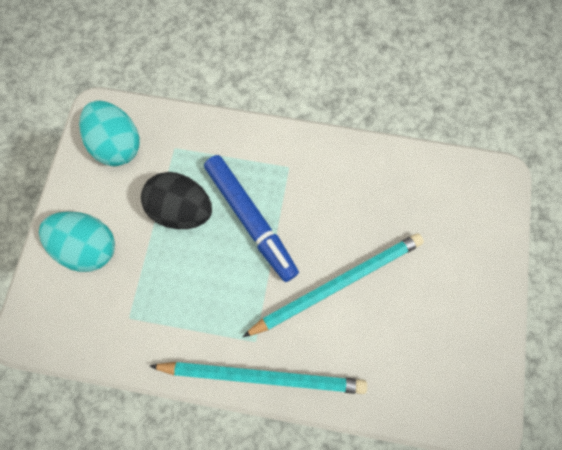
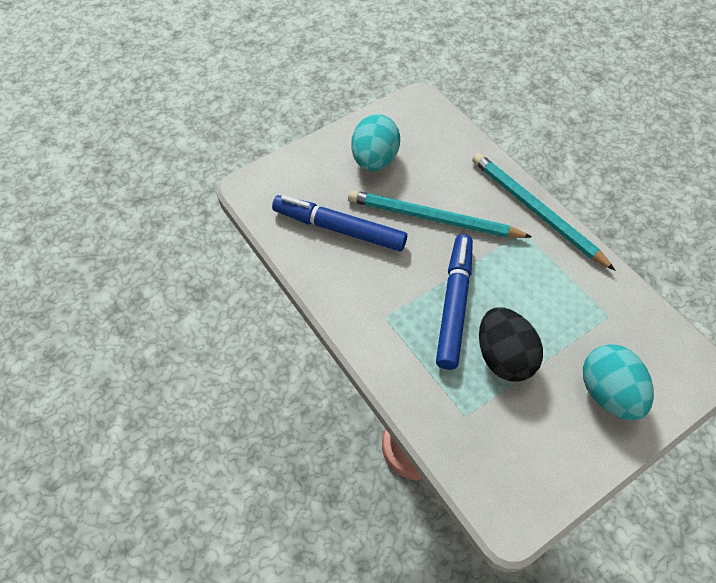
camera: 135 degrees left, 15 degrees down
turquoise egg [79,100,139,166] -> turquoise egg moved to [351,114,400,171]
none -> blue marker [272,195,407,251]

